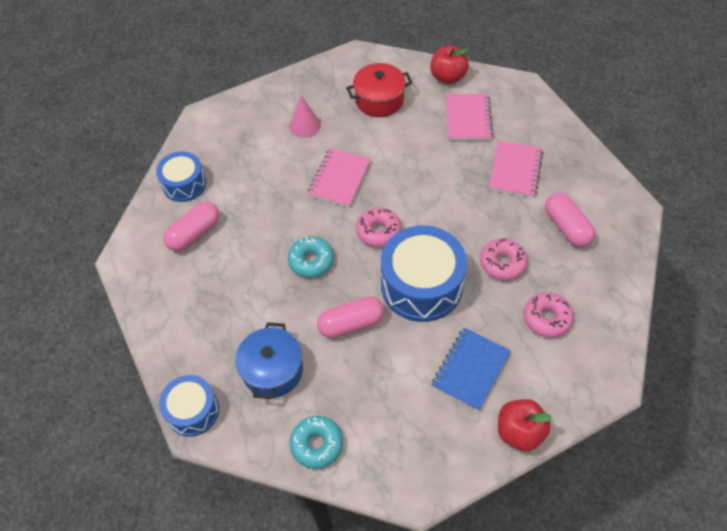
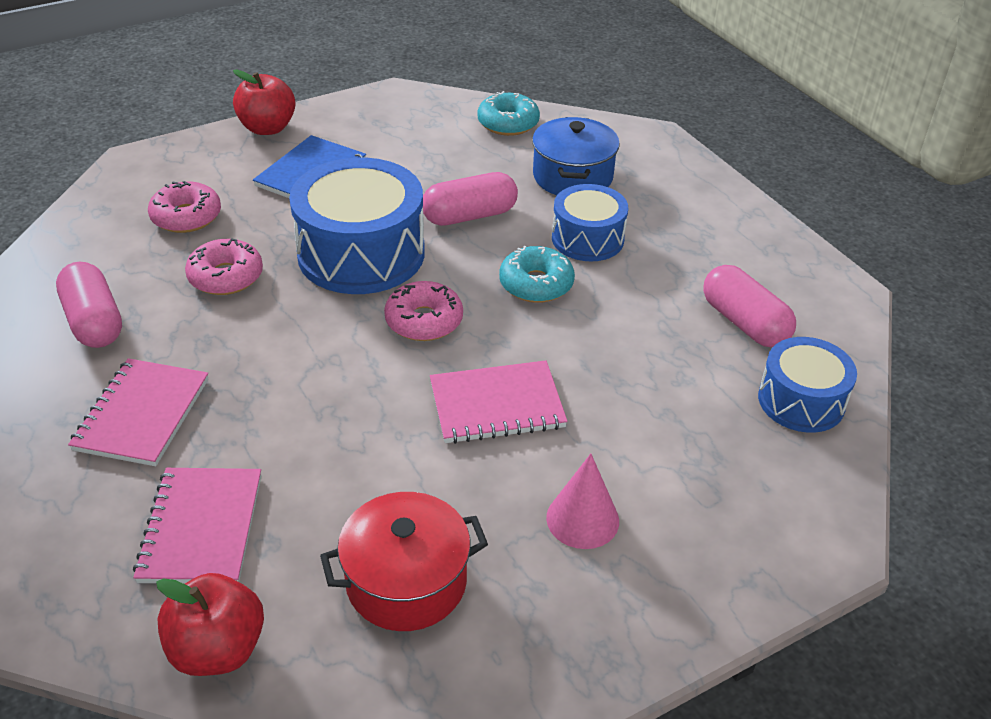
camera: 175 degrees right, 15 degrees down
blue drum [159,375,219,437] -> blue drum moved to [552,184,628,261]
pink capsule [163,202,220,252] -> pink capsule turned 75 degrees counterclockwise [703,265,796,347]
pink notebook [307,148,371,207] -> pink notebook turned 60 degrees clockwise [430,360,567,444]

